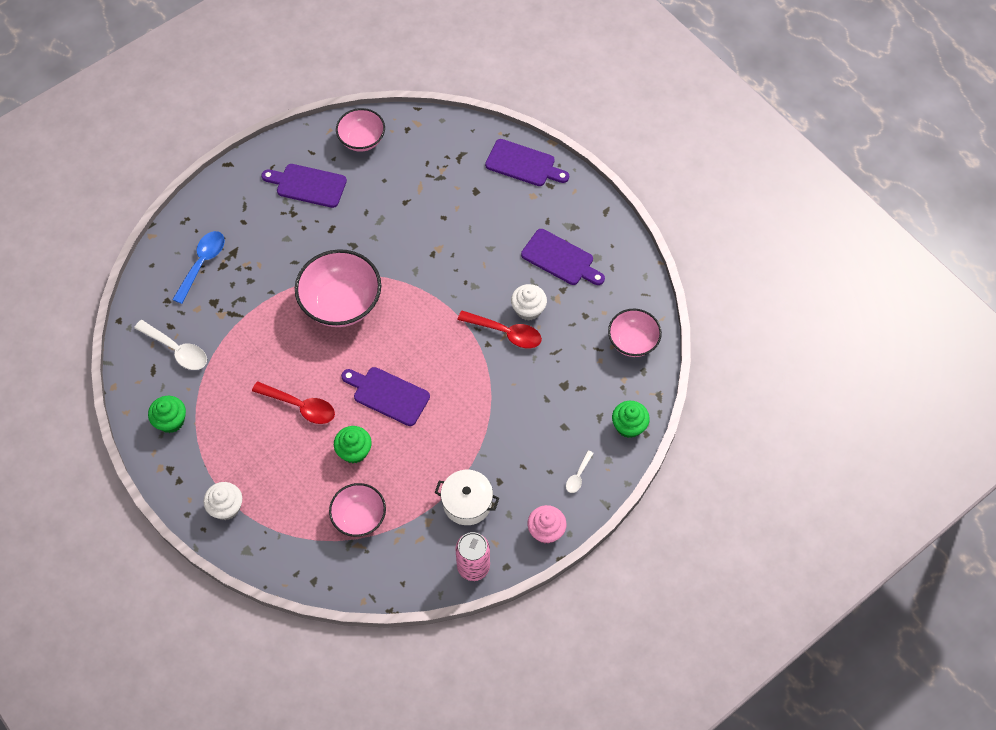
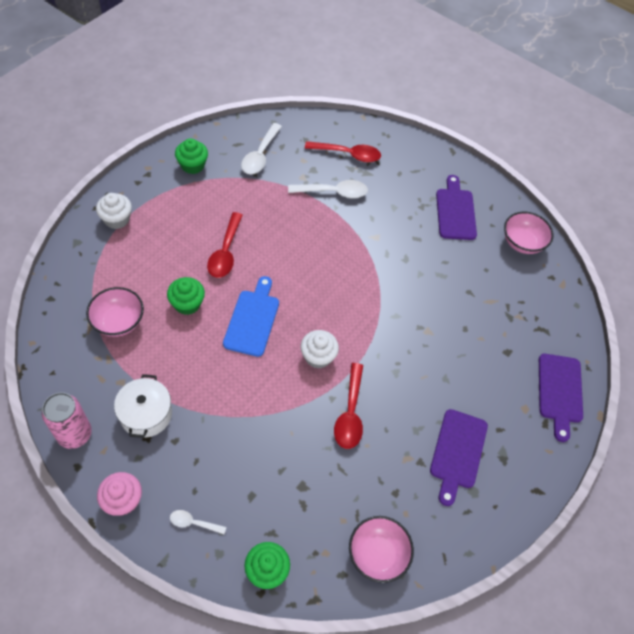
camera: 70 degrees right, 5 degrees down
blue spoon [172,231,225,304] -> red spoon [305,141,381,162]
pink bowl [295,249,381,327] -> none
purple cutting board [341,367,430,426] -> blue cutting board [223,276,279,357]
white cupcake [511,284,547,321] -> white cupcake moved to [301,330,339,369]
none -> white spoon [288,180,368,198]

